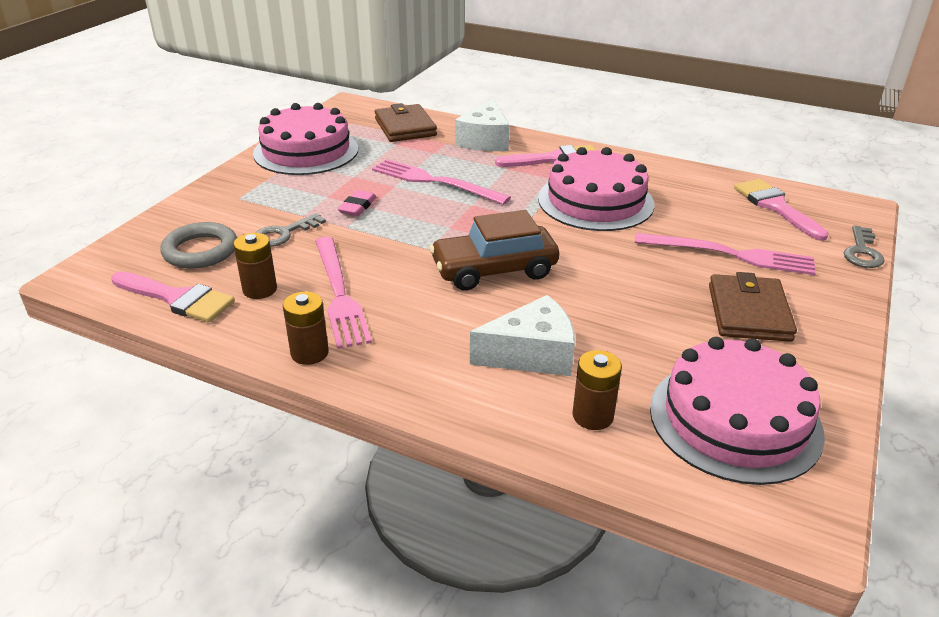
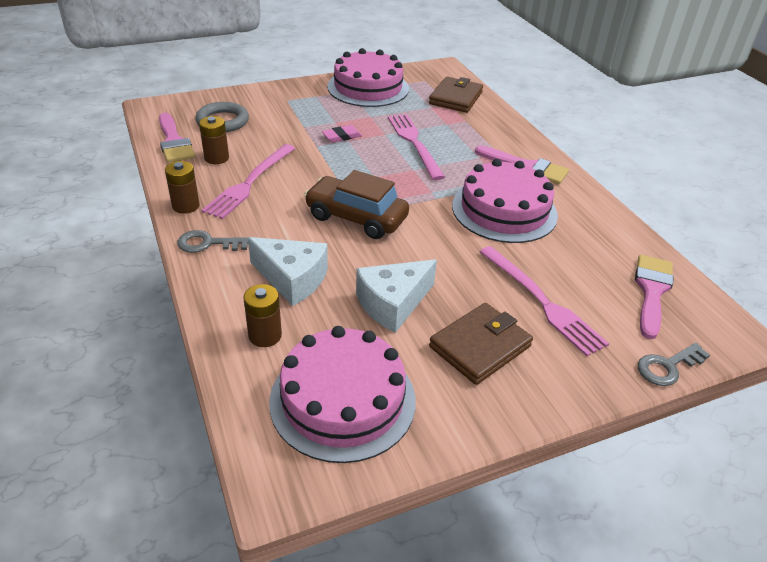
camera: 40 degrees right, 5 degrees up
grey key [255,213,326,247] -> grey key moved to [177,230,248,253]
white cheese [455,99,509,151] -> white cheese moved to [356,259,437,333]

